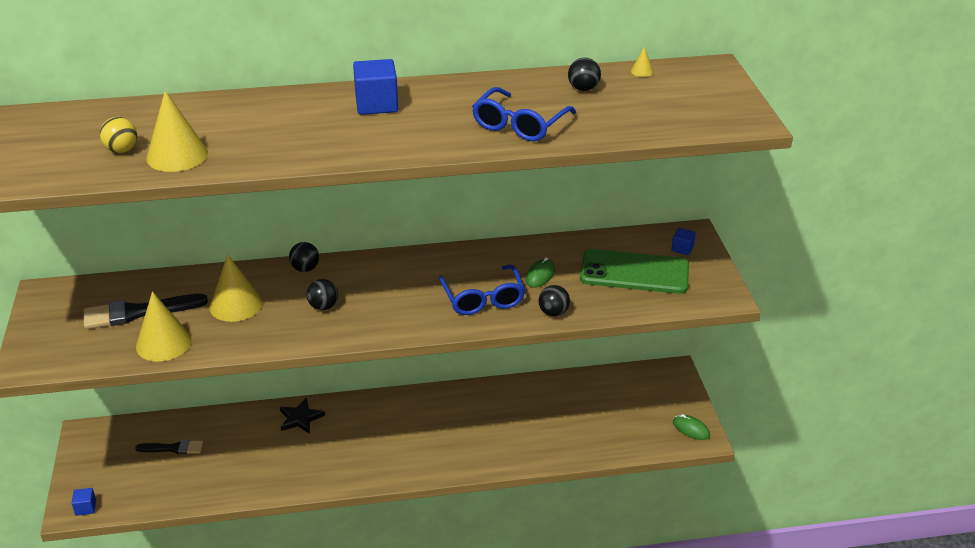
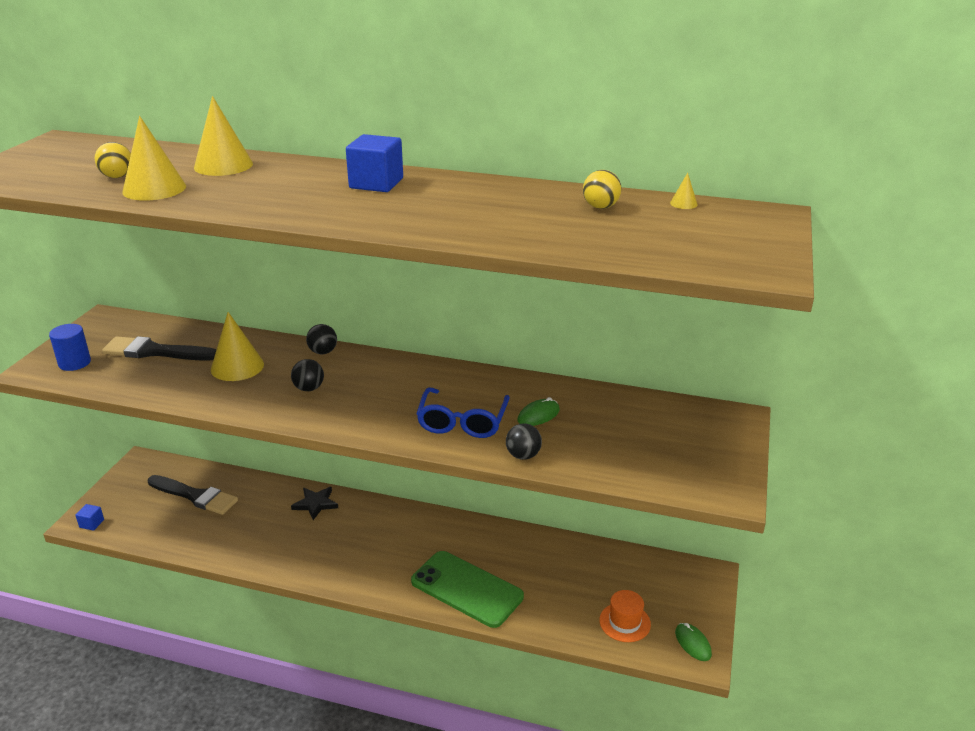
camera: 25 degrees right, 5 degrees down
black brush [135,440,203,454] -> black brush [148,475,238,515], size x1.63
yellow cone [136,291,192,361] -> yellow cone moved to [194,96,253,176]
blue glasses [472,87,576,141] -> none
black ball [568,58,601,91] -> yellow ball [583,170,622,209]
green phone [580,249,689,294] -> green phone moved to [411,551,524,628]
blue cube [671,228,696,255] -> none
none -> blue cylinder [49,324,91,371]
none -> orange hat [599,590,651,642]

